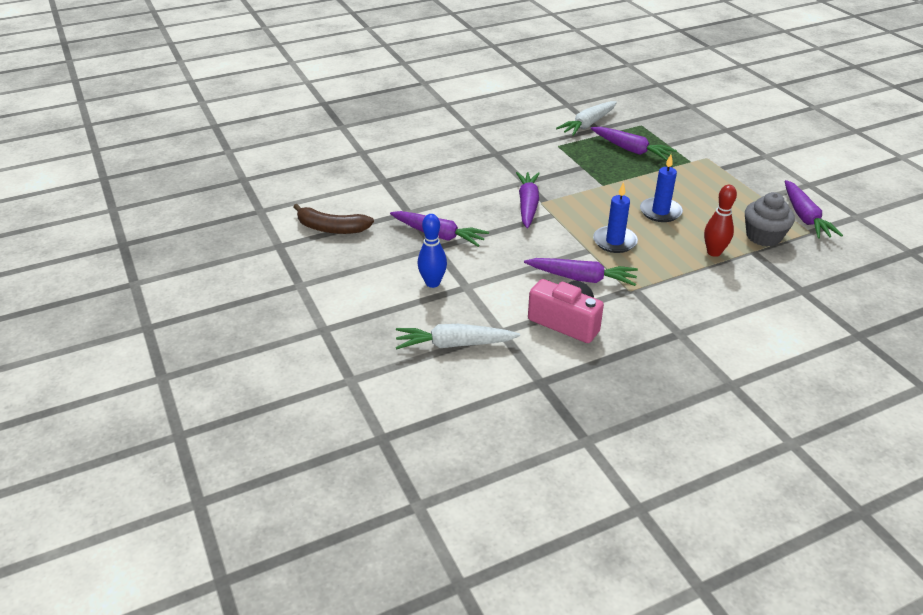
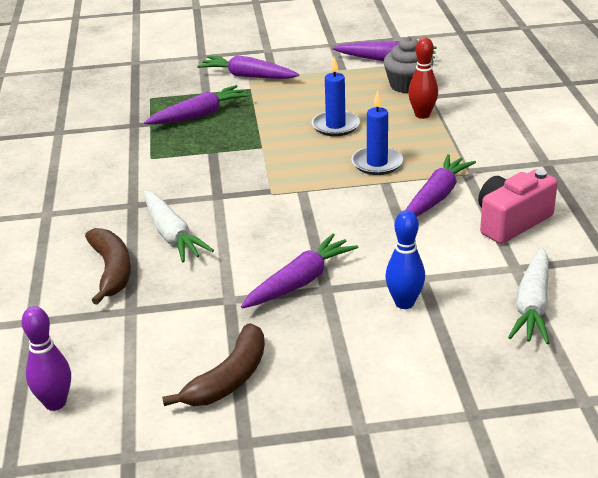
camera: 70 degrees left, 5 degrees down
purple carrot [516,172,540,228] -> purple carrot moved to [197,55,299,79]
white carrot [556,101,617,136] -> white carrot moved to [144,191,214,262]
none -> purple bowling pin [22,306,71,411]
none -> brown banana [85,228,131,305]

